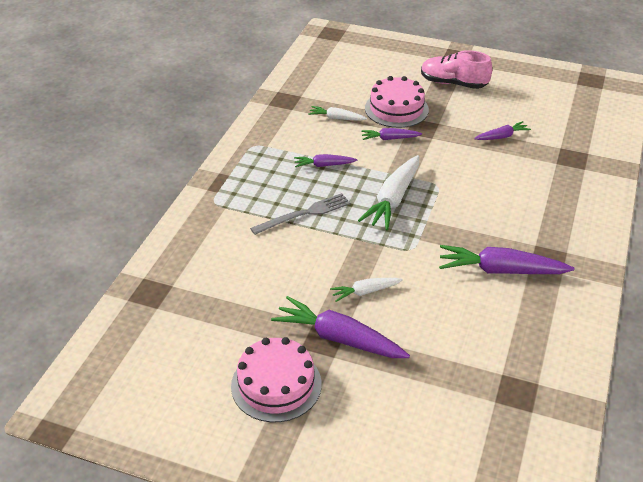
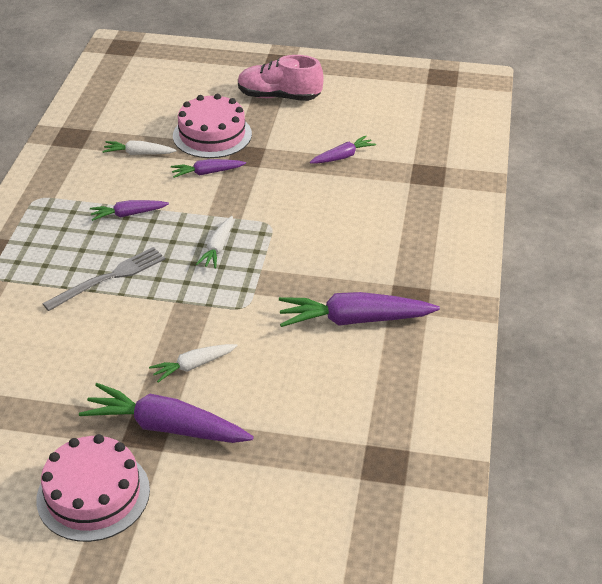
camera: 10 degrees left, 0 degrees up
white carrot [358,155,419,230] -> white carrot [196,216,233,269], size x0.55

